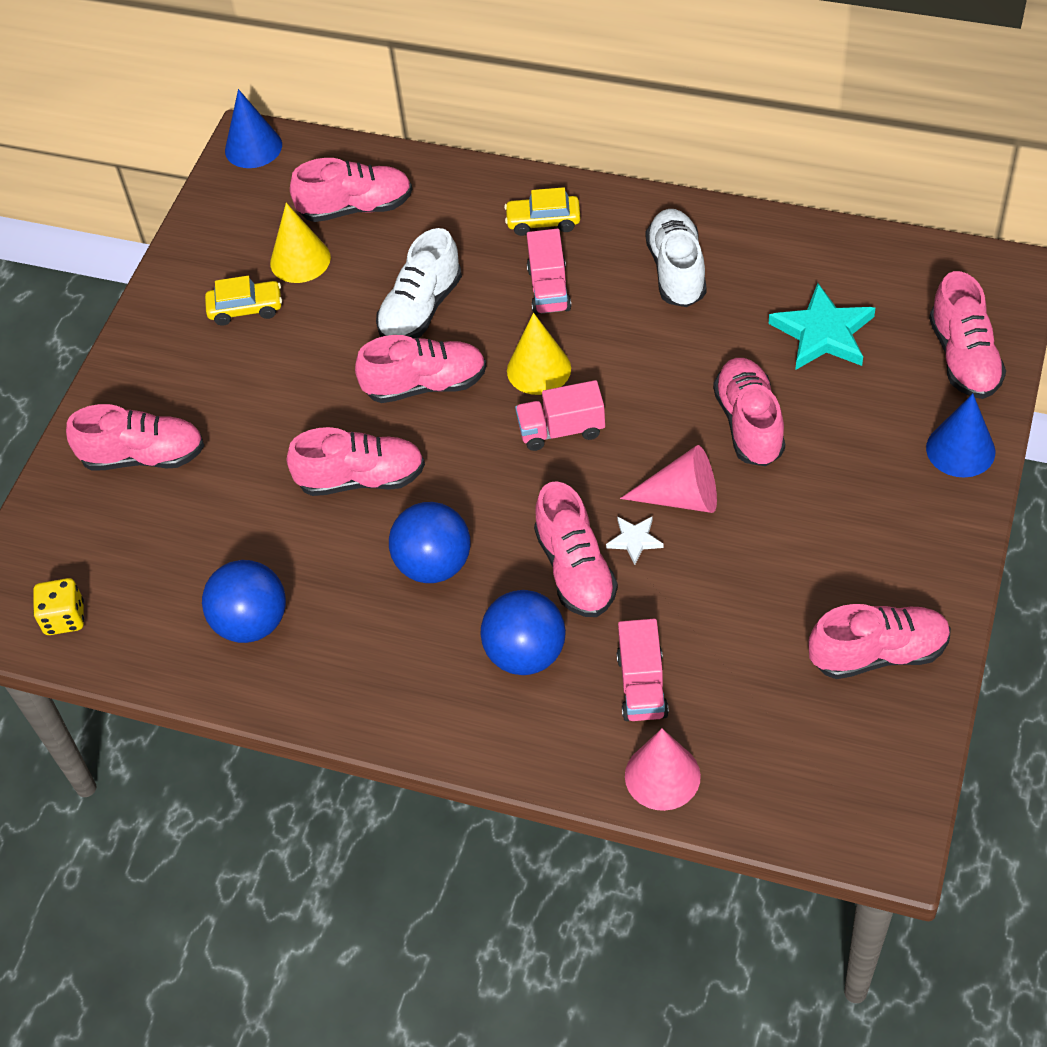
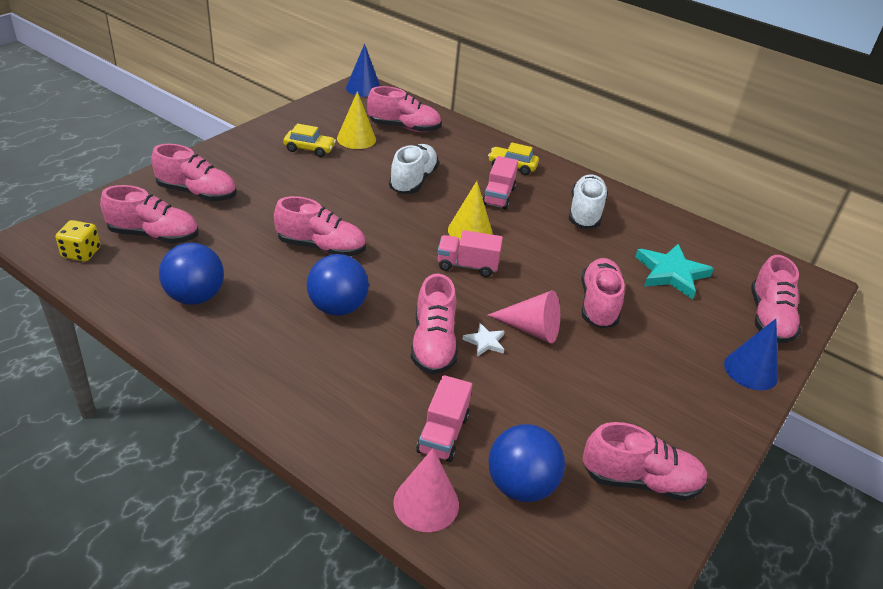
camera: 10 degrees right, 15 degrees down
pink shoe [355,335,487,403] -> pink shoe moved to [100,185,199,244]
white shoe [376,228,462,338] -> white shoe turned 150 degrees clockwise [389,144,439,194]
blue ball [480,590,566,675] -> blue ball moved to [489,424,565,502]

